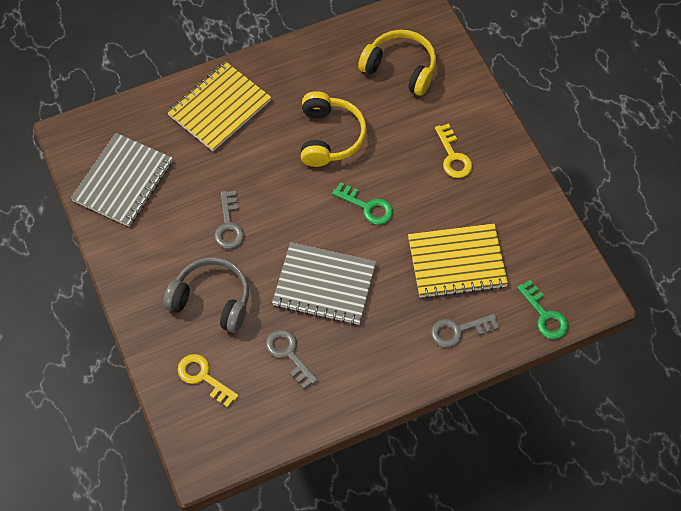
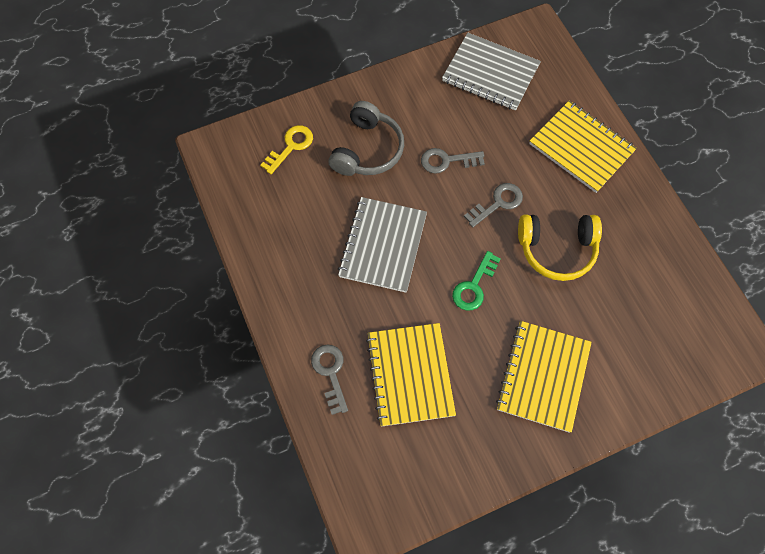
camera: 90 degrees right, 5 degrees up
grey key [266,329,318,389] -> grey key moved to [464,183,523,227]
yellow headphones [358,30,436,96] -> none
yellow key [435,123,472,178] -> yellow notebook [496,321,592,433]
green key [517,280,568,339] -> none

